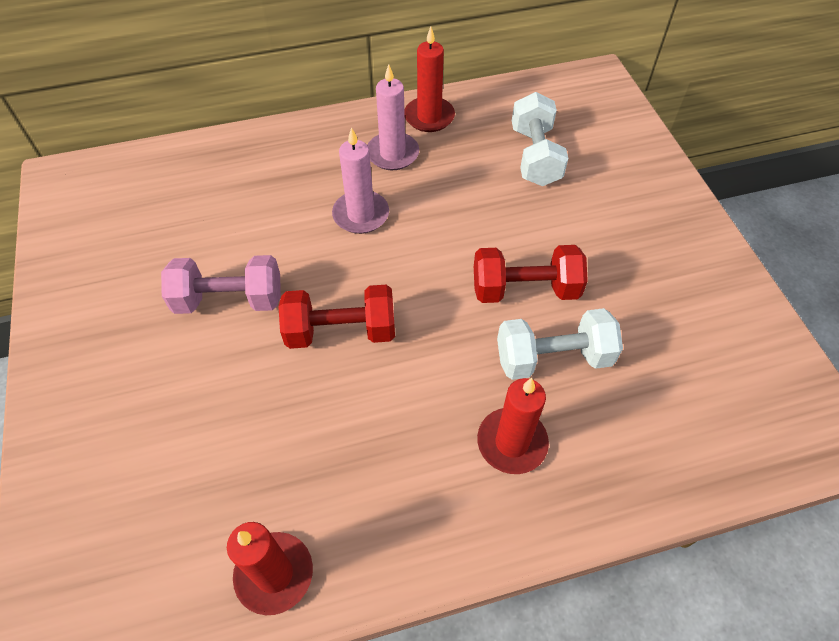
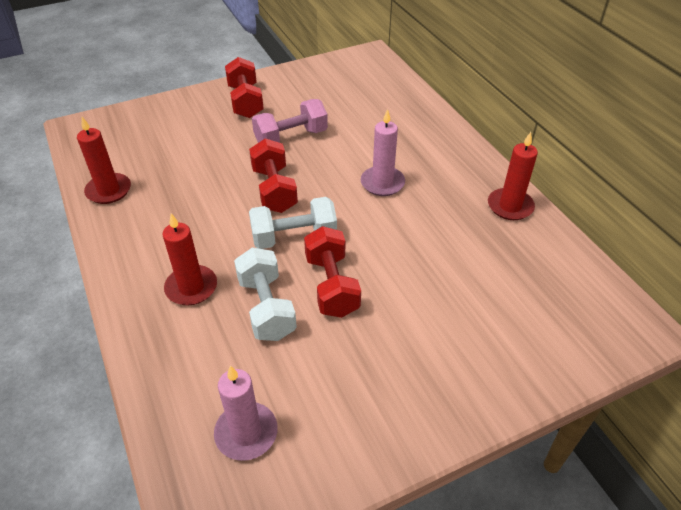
camera: 80 degrees right, 10 degrees down
pink dumbbell [161,255,281,314] -> pink dumbbell turned 75 degrees clockwise [252,99,328,143]
pink candle [367,64,419,170] -> pink candle moved to [214,365,278,461]
white dumbbell [512,92,568,186] -> white dumbbell moved to [249,197,337,249]
none -> red dumbbell [225,57,264,118]

